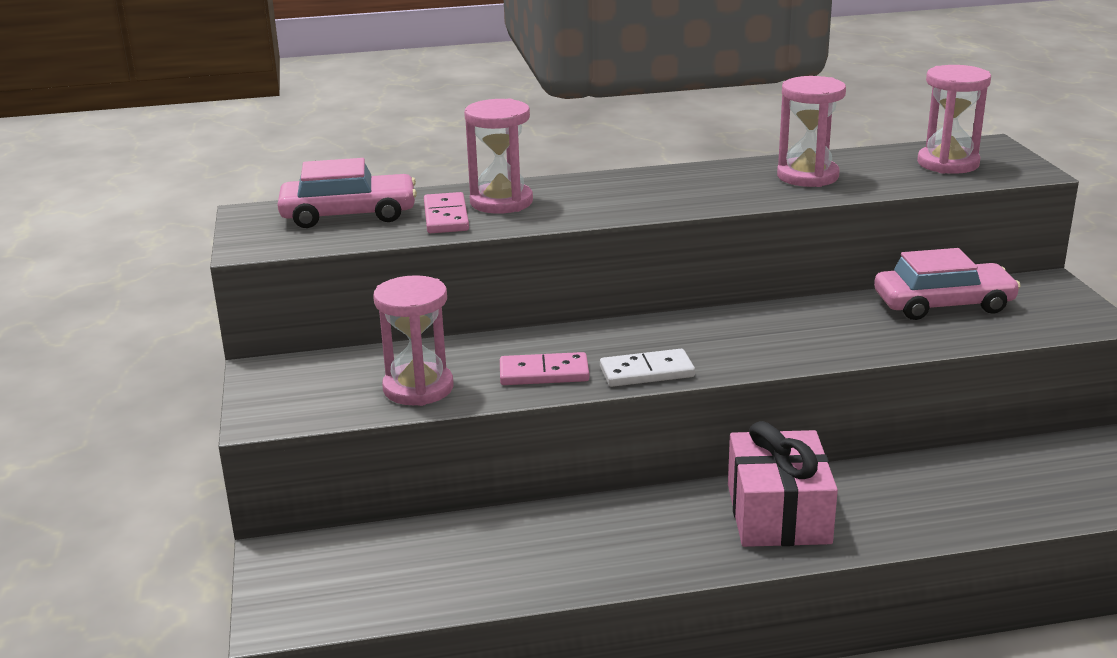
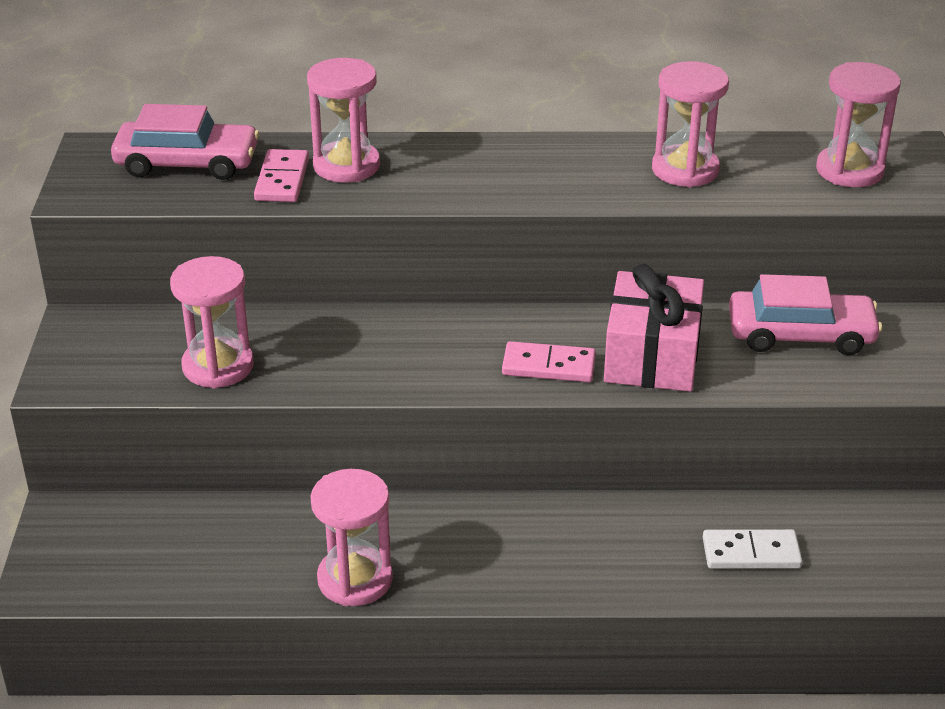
camera: 10 degrees right, 10 degrees up
pink domino [500,352,589,385] -> pink domino moved to [502,341,596,382]
white domino [600,349,695,387] -> white domino moved to [703,529,802,569]
pink gift [728,421,838,547] -> pink gift moved to [604,264,704,392]
none -> pink hourglass [310,469,393,606]

